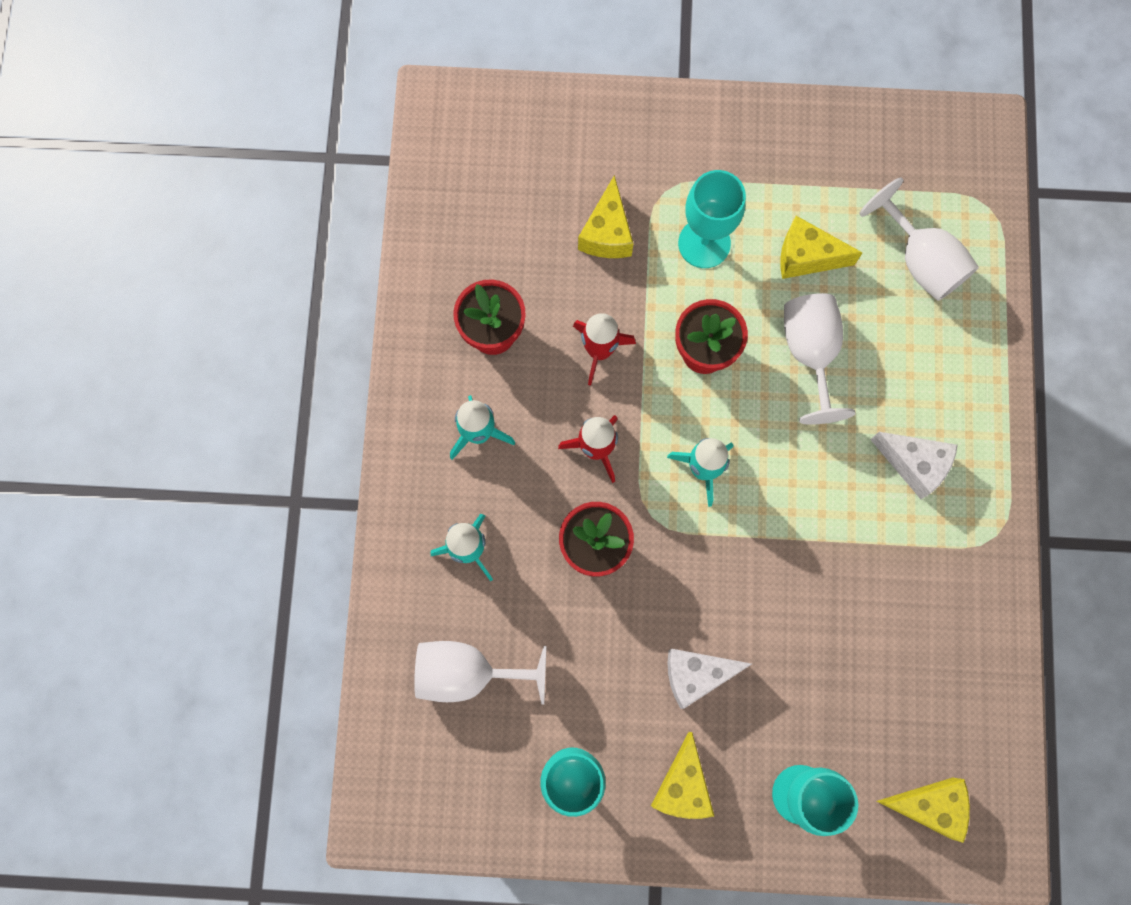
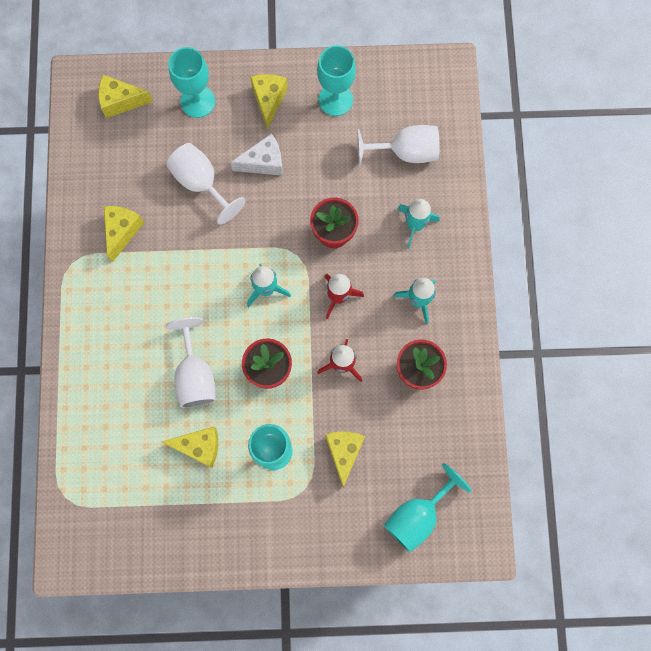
camera: 175 degrees right, 0 degrees up
white goblet [859,177,979,301] -> white goblet moved to [166,143,245,225]
white cheese [870,432,958,499] -> none
none -> yellow cheese [104,206,144,262]
none -> turquoise goblet [384,463,472,552]

